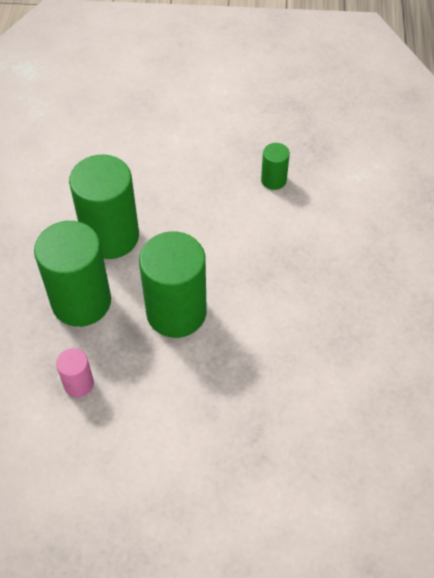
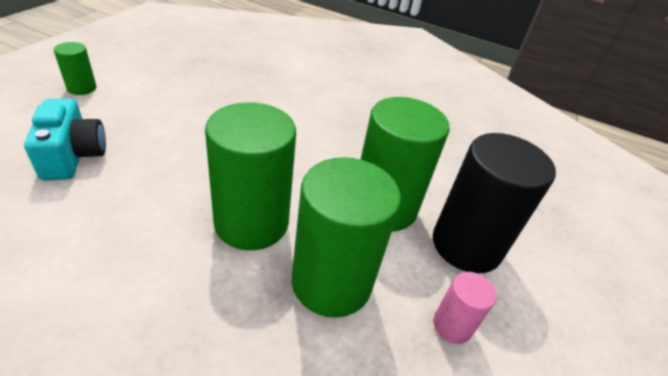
camera: 75 degrees left, 15 degrees down
green cylinder [261,143,290,190] -> green cylinder moved to [54,42,96,95]
none -> turquoise camera [24,99,106,181]
none -> black cylinder [433,133,556,273]

